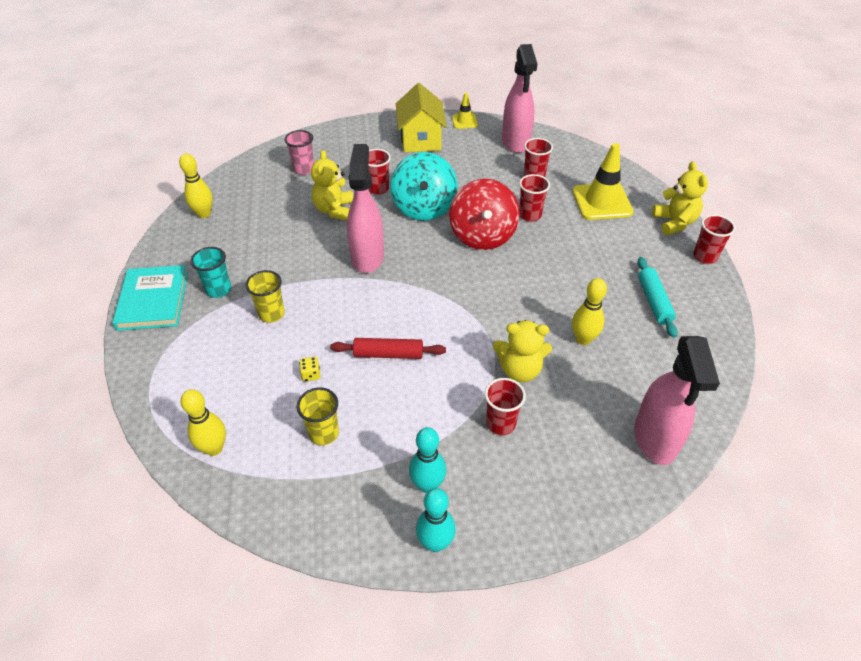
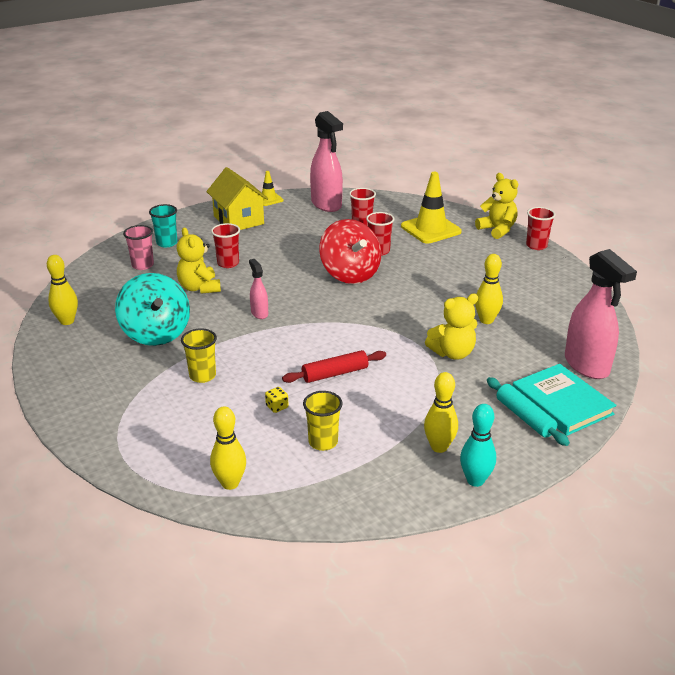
camera: 25 degrees left, 15 degrees down
turquoise book [112,265,188,331] -> turquoise book moved to [513,364,617,436]
turquoise cup [191,247,231,298] -> turquoise cup moved to [149,204,177,247]
pink spray bottle [347,144,384,273] -> pink spray bottle [249,259,268,319], size x0.49
turquoise spinning top [390,152,458,221] -> turquoise spinning top moved to [115,273,190,346]
turquoise bowling pin [409,427,446,493] -> yellow bowling pin [424,372,458,453]
red cup [485,378,526,435] -> none
turquoise rolling pin [637,257,678,338] -> turquoise rolling pin moved to [487,377,570,446]

